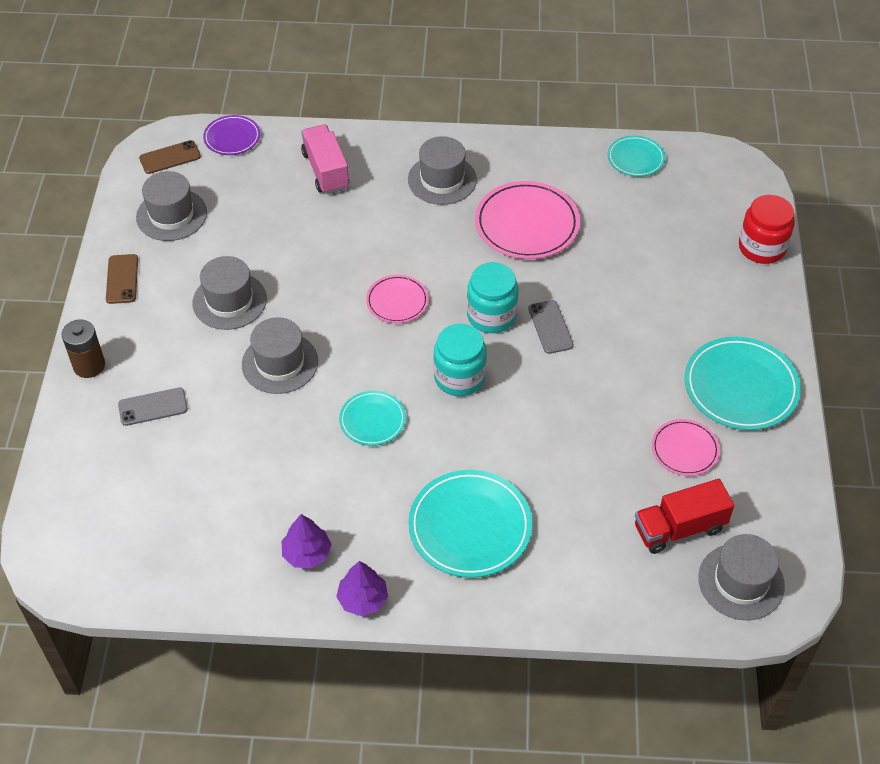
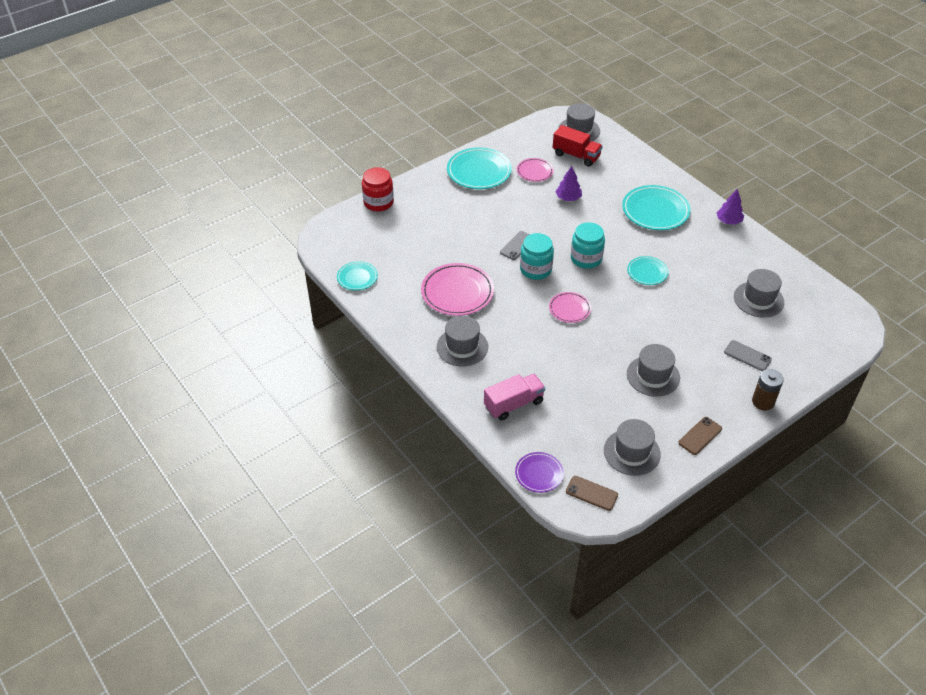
camera: 130 degrees left, 5 degrees down
grey hat [242,317,318,394] -> grey hat moved to [734,269,784,317]
purple tree [281,514,332,568] -> purple tree moved to [556,166,582,201]
pink truck [301,124,349,194] -> pink truck turned 150 degrees counterclockwise [484,374,545,420]

